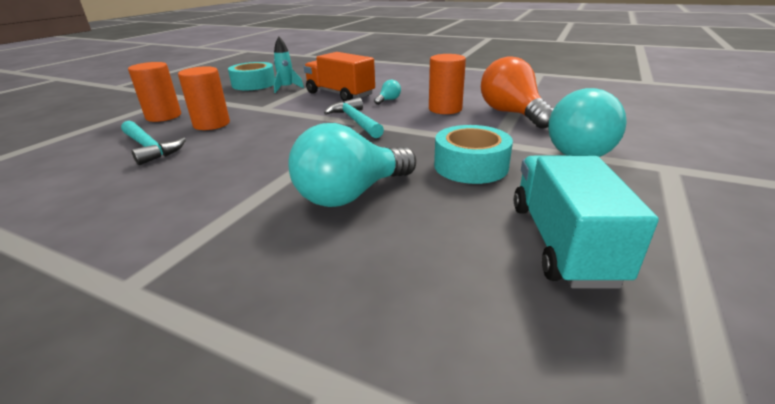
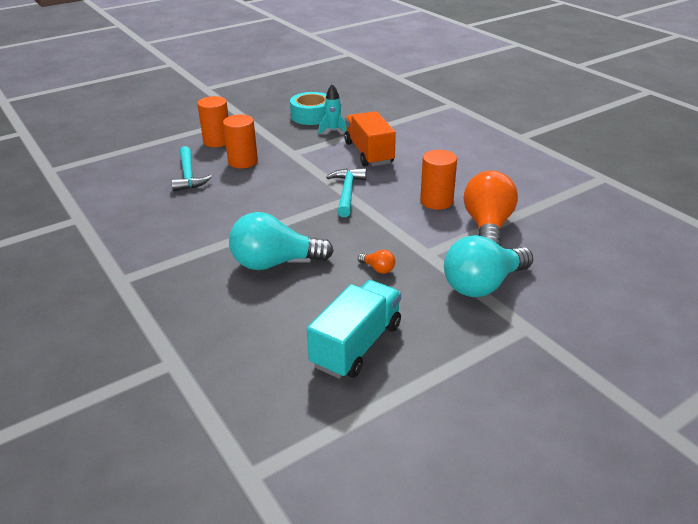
camera: 30 degrees right, 5 degrees up
turquoise light bulb [374,80,401,105] -> none
turquoise tape [434,125,513,184] -> orange light bulb [358,250,395,274]

